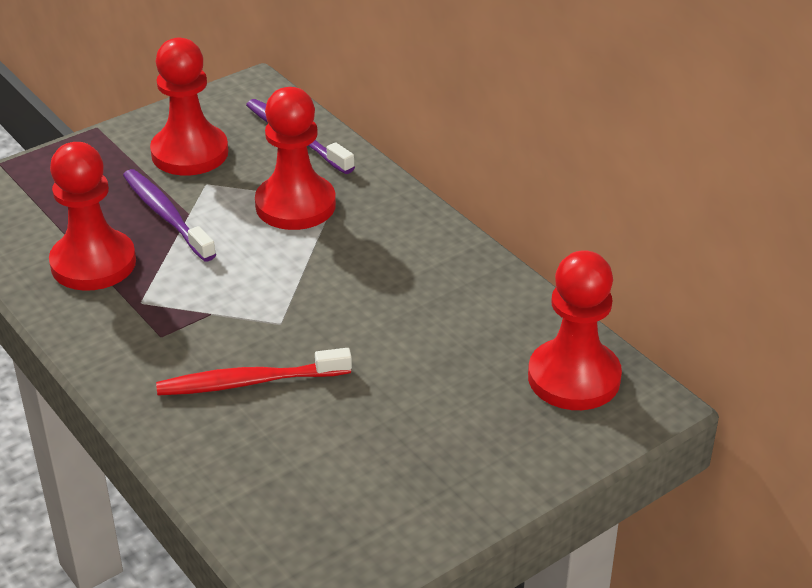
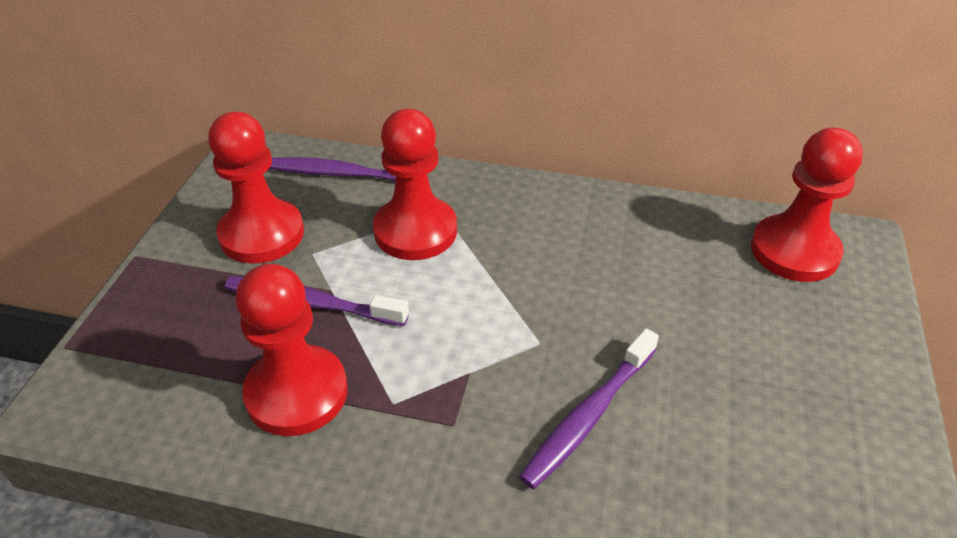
camera: 40 degrees left, 5 degrees up
red toothbrush [156,348,352,396] -> purple toothbrush [519,328,659,489]

